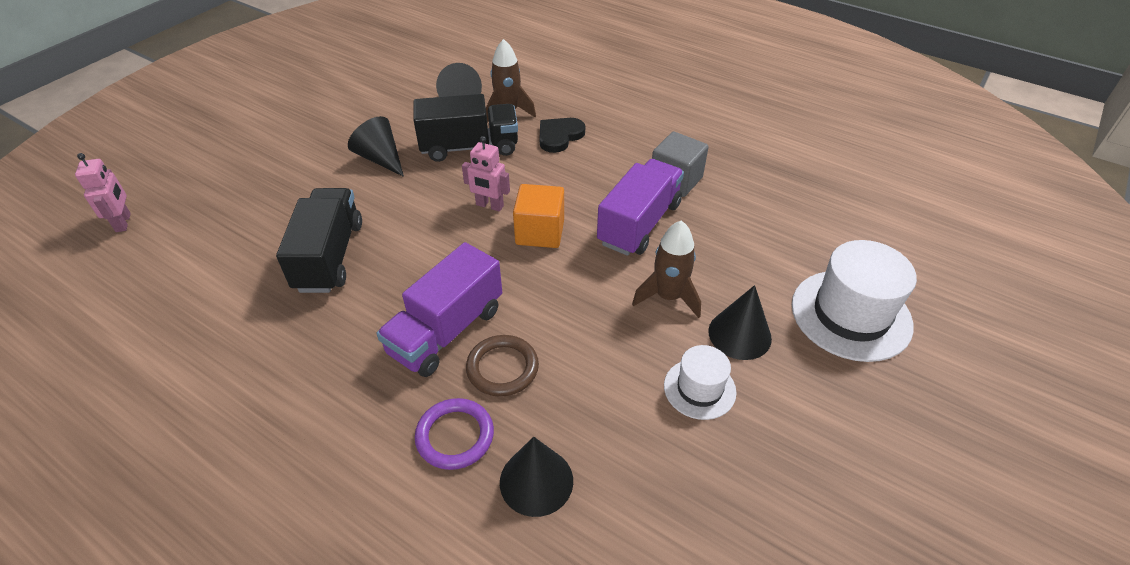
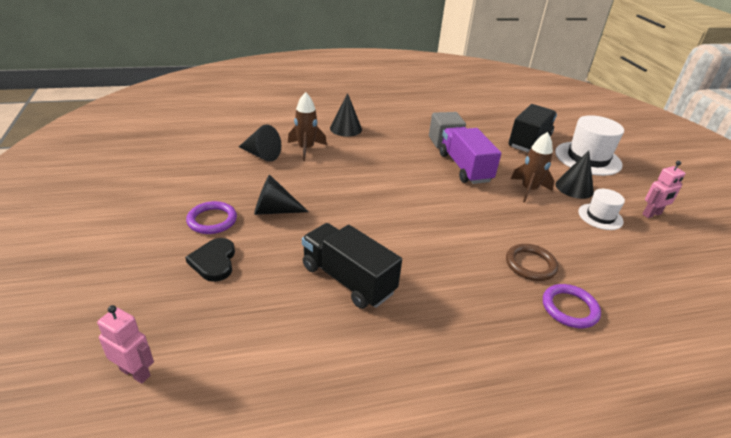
camera: 50 degrees left, 10 degrees down
purple truck [377,242,502,377] -> none
black truck [414,94,518,162] -> black truck moved to [509,104,557,152]
pink robot [462,136,510,212] -> pink robot moved to [643,161,686,218]
black cone [500,437,573,517] -> black cone moved to [330,93,362,137]
orange cube [513,184,564,248] -> none
black heart [540,118,585,153] -> black heart moved to [185,238,235,282]
none -> purple ring [186,201,237,234]

